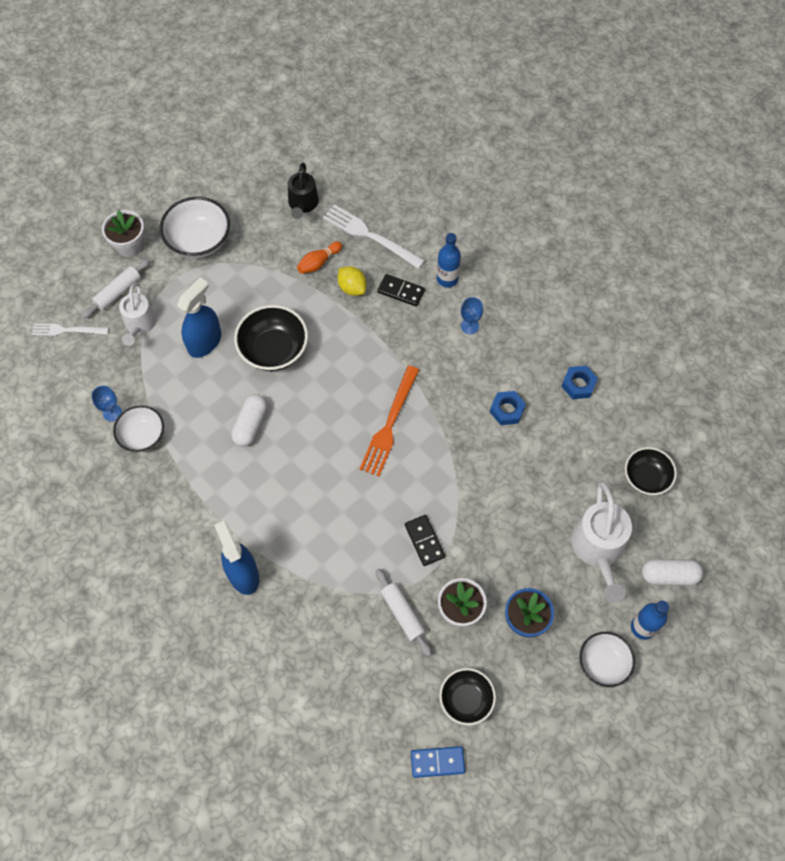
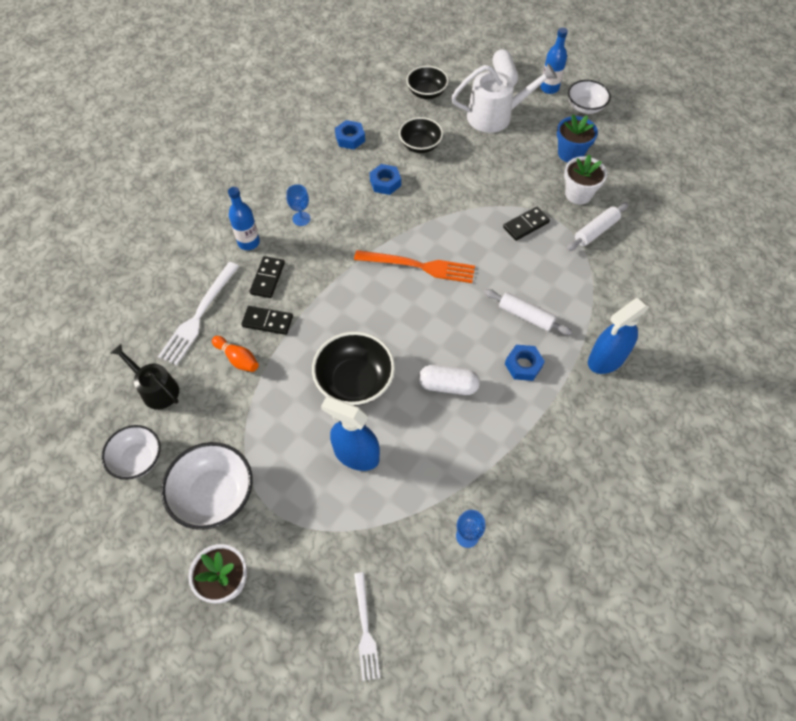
camera: 100 degrees left, 5 degrees down
white rolling pin [82,259,150,319] -> white rolling pin moved to [484,289,572,335]
white bowl [113,405,164,452] -> white bowl moved to [101,425,161,480]
white watering can [119,282,156,346] -> none
black watering can [288,163,319,219] -> black watering can turned 135 degrees counterclockwise [111,344,179,410]
yellow lemon [338,266,367,296] -> black domino [241,306,293,335]
blue domino [411,746,465,778] -> none
black bowl [439,668,496,725] -> black bowl moved to [399,117,443,153]
none -> blue nut [505,345,545,381]

